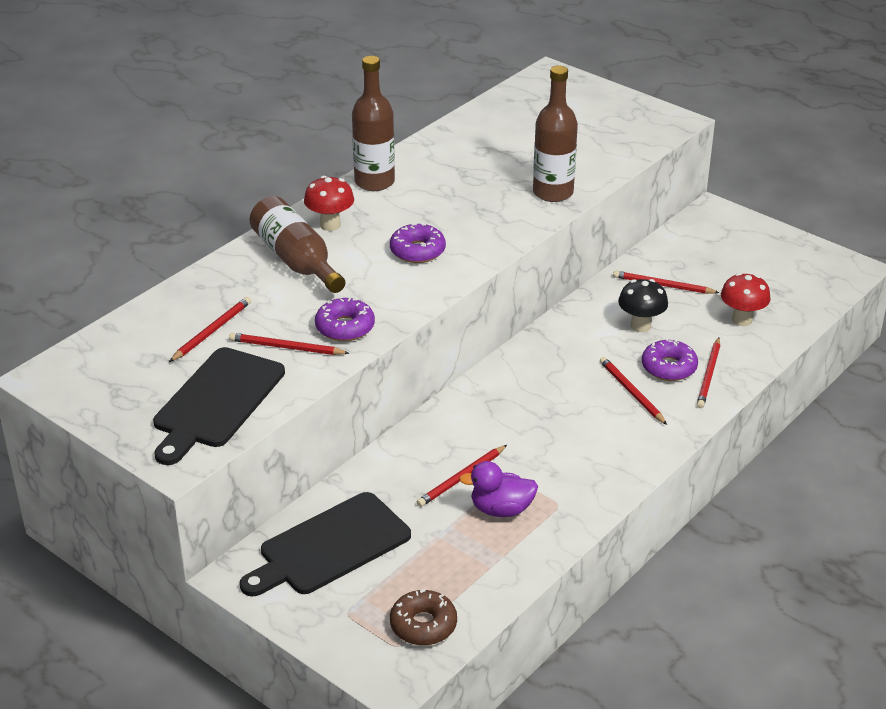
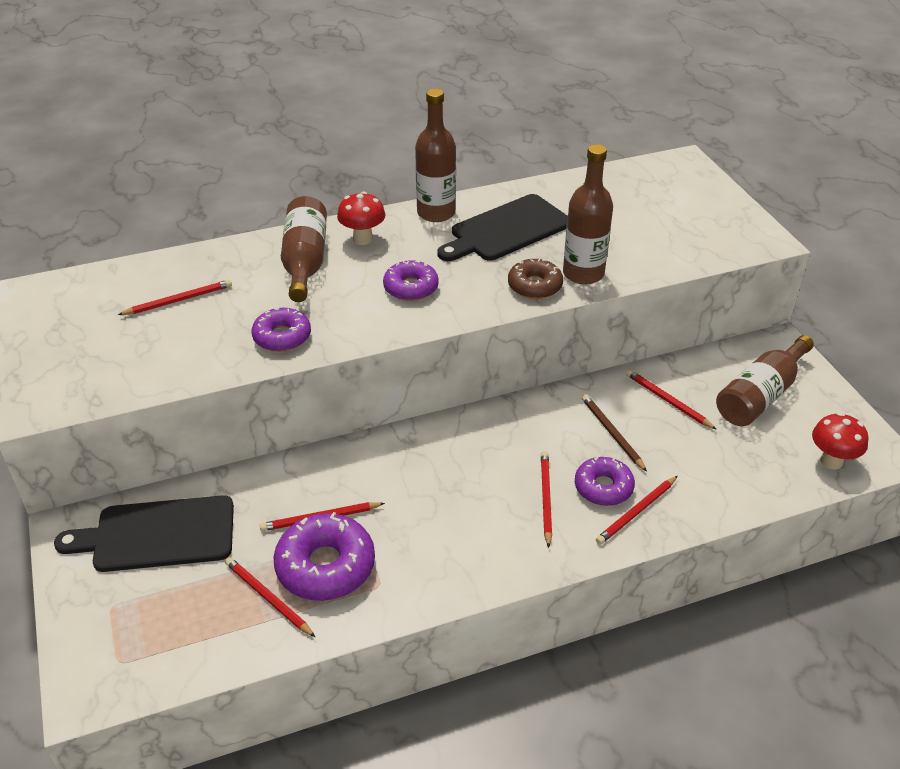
camera: 30 degrees right, 5 degrees up
black cutting board [153,347,285,465] -> black cutting board moved to [437,194,568,261]
red pencil [229,333,349,355] -> red pencil moved to [225,557,315,637]
brown donut [390,589,457,646] -> brown donut moved to [508,259,563,299]
purple duck [459,461,538,517] -> purple donut [274,512,375,601]
black mushroom [618,279,668,332] -> brown pencil [582,394,647,472]
red mushroom [721,273,771,326] -> red mushroom moved to [812,412,869,470]
none -> brown bottle [716,335,814,427]

